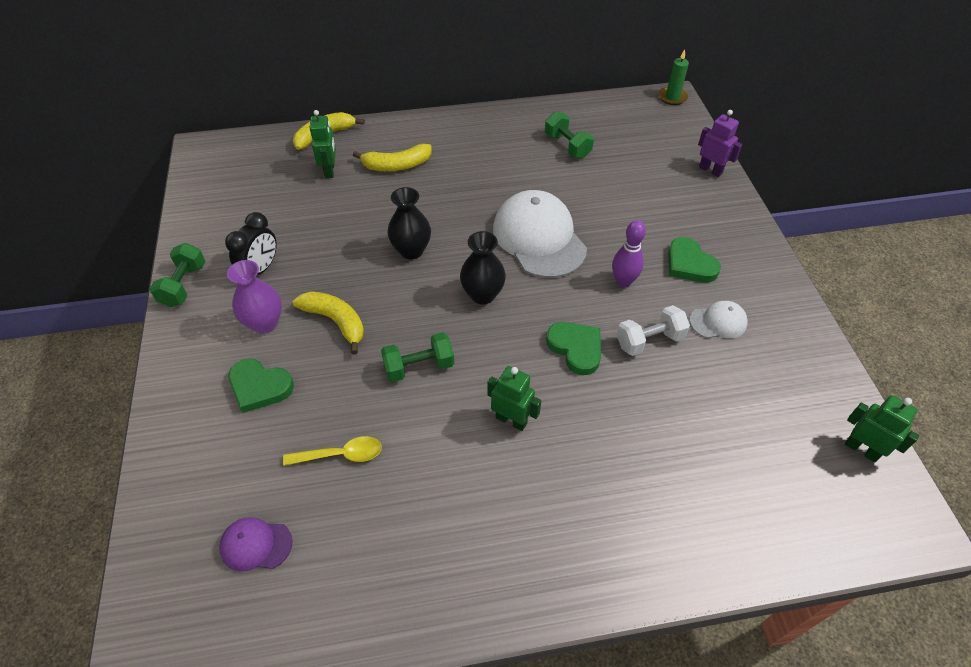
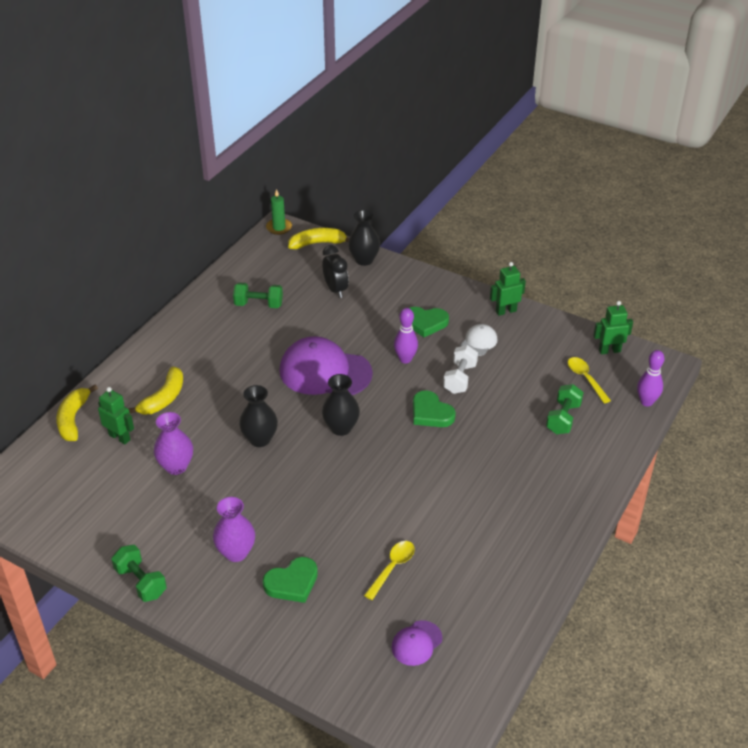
camera: 50 degrees left, 10 degrees down
black clock [225,212,277,275] -> black clock moved to [322,245,349,298]
yellow banana [293,291,364,354] -> yellow banana moved to [288,228,349,249]
green dumbbell [381,332,454,382] -> green dumbbell moved to [546,384,584,434]
green robot [487,366,541,431] -> green robot moved to [490,262,526,316]
white cap [493,190,587,278] -> purple cap [280,336,373,395]
green heart [546,322,601,375] -> green heart turned 135 degrees counterclockwise [413,390,456,427]
purple robot [698,110,742,177] -> black vase [348,210,380,266]
none -> purple vase [154,412,193,475]
none -> yellow spoon [568,357,611,403]
none -> purple bowling pin [637,350,665,407]

